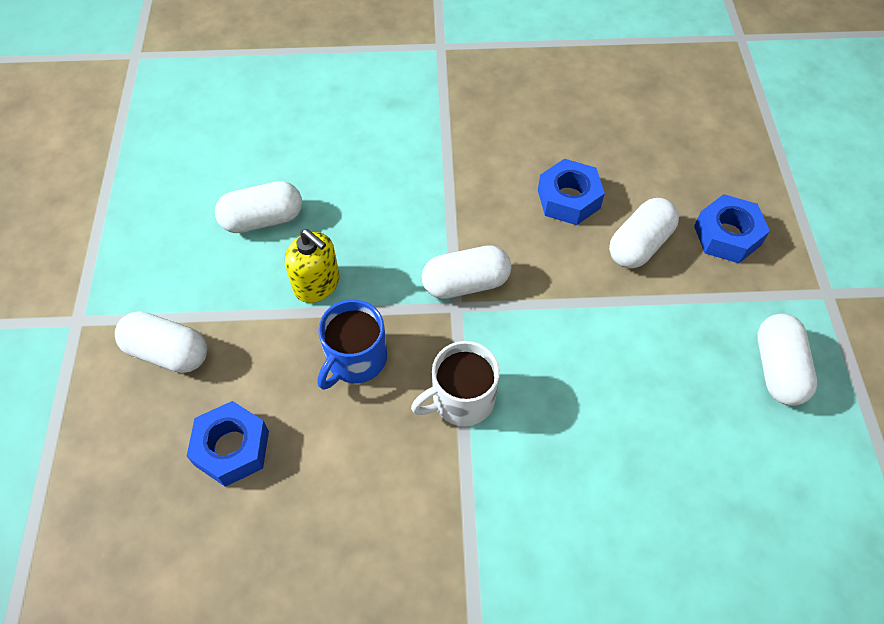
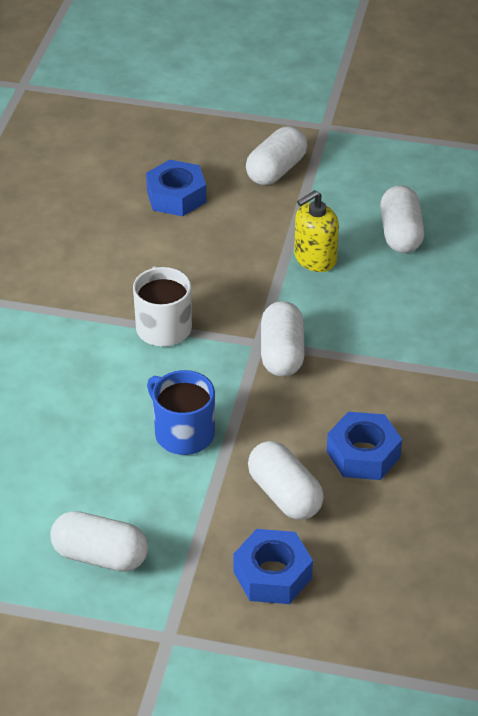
camera: 105 degrees right, 15 degrees down
blue mug [317,300,387,390] -> blue mug moved to [147,370,215,455]

